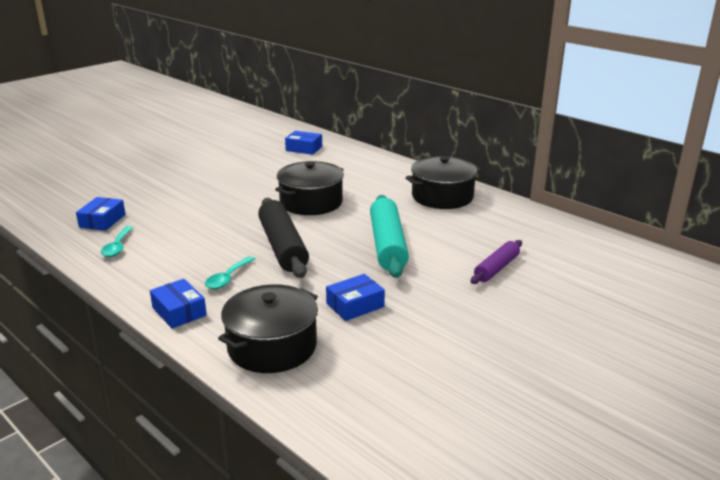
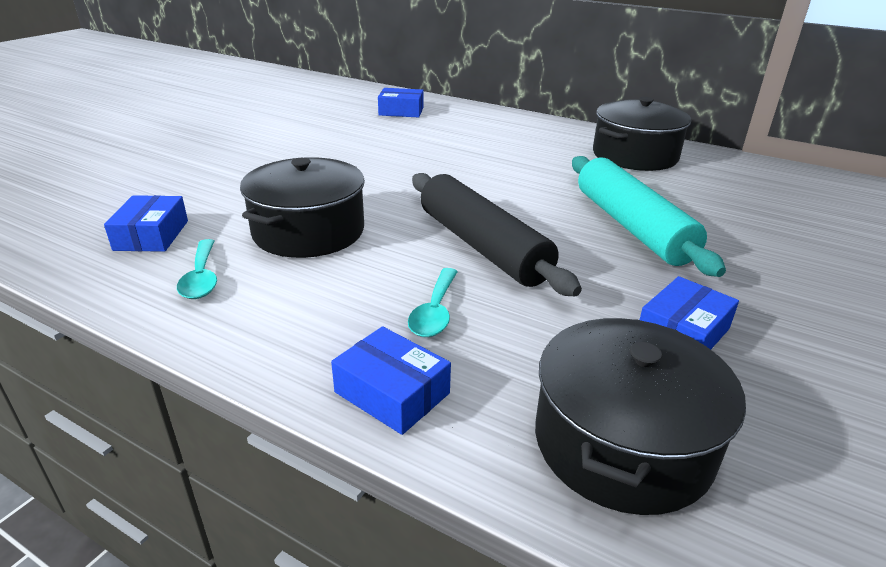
camera: 15 degrees left, 5 degrees up
black pot [275,161,344,215] -> black pot moved to [240,157,365,258]
purple rolling pin [470,240,522,284] -> none

